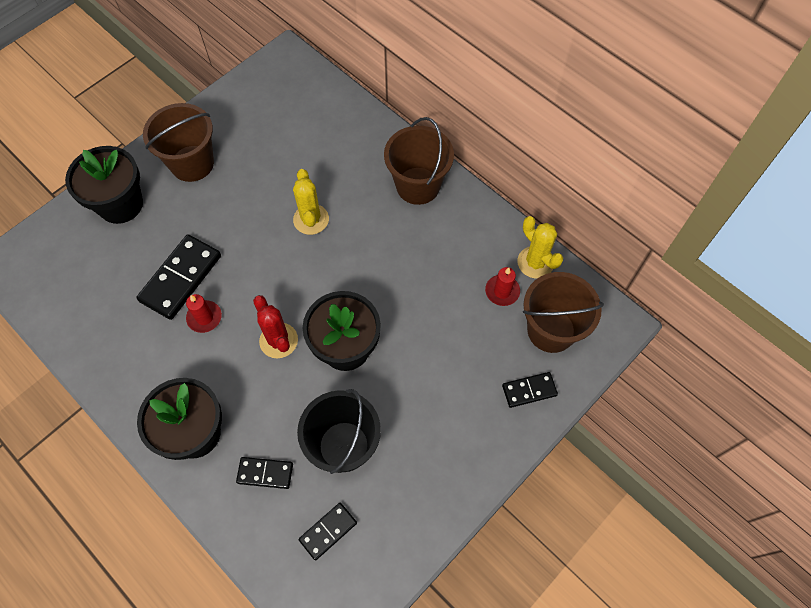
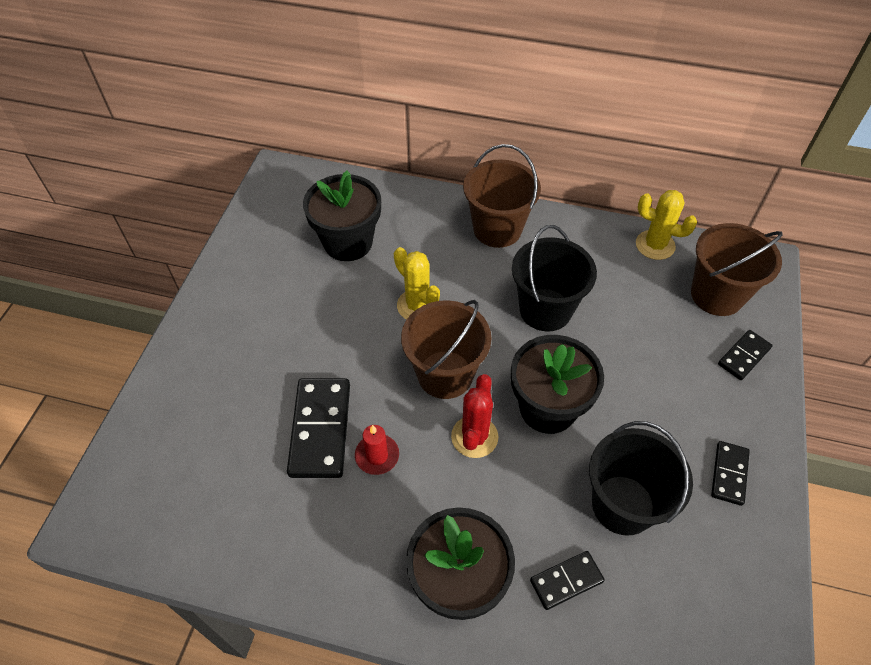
camera: 30 degrees left, 10 degrees down
black flower pot [65,146,143,224] -> black flower pot moved to [303,171,381,261]
brown bucket [143,103,214,182] -> brown bucket moved to [401,300,492,399]
red cactus [253,295,298,358] -> red cactus turned 75 degrees clockwise [451,374,498,458]
black domino [298,503,357,560] -> black domino moved to [711,441,750,506]
red candle [485,267,520,306] -> none
none -> black bucket [512,225,597,331]

